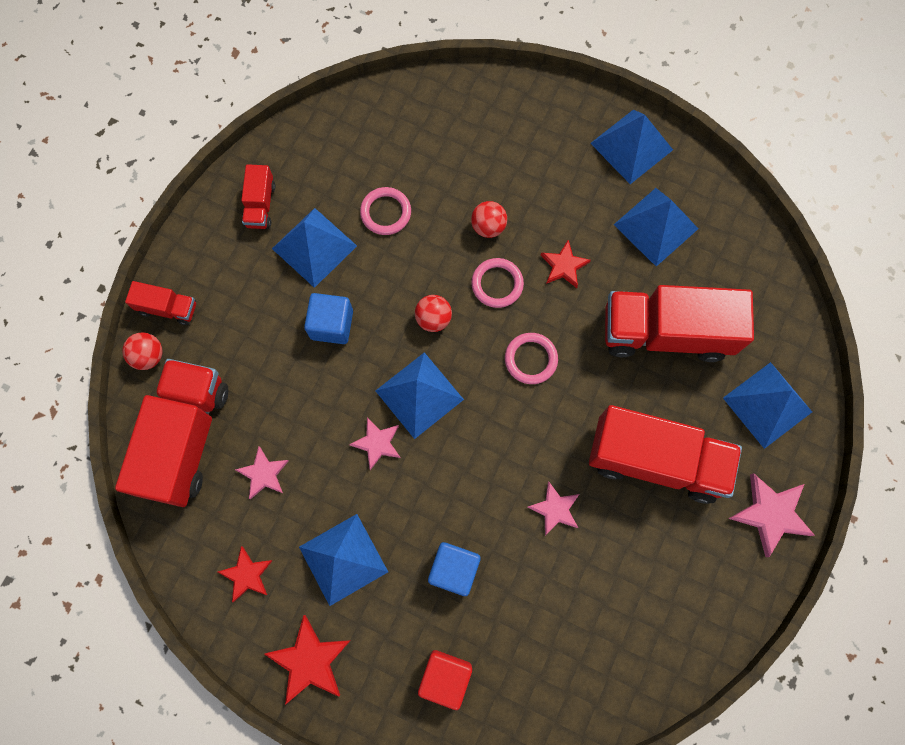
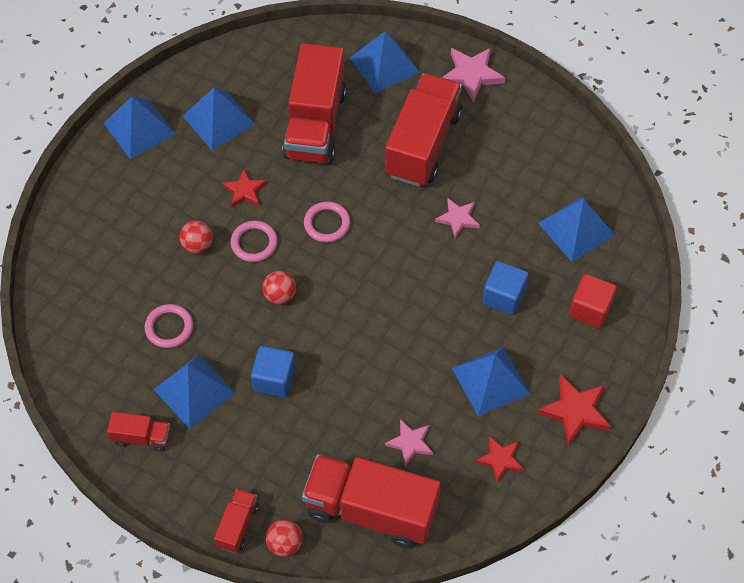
camera: 85 degrees left, 15 degrees down
pink star [349,417,401,470] -> none
blue pyramid [375,352,464,439] -> blue pyramid moved to [538,197,615,262]

